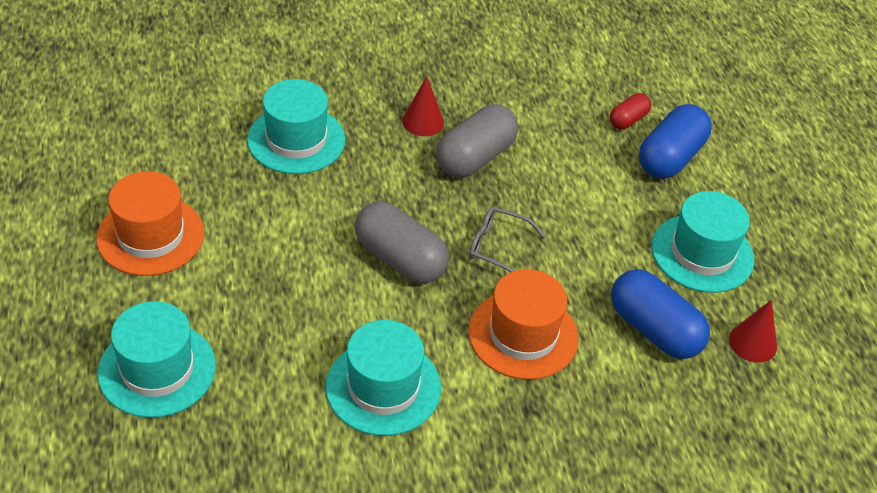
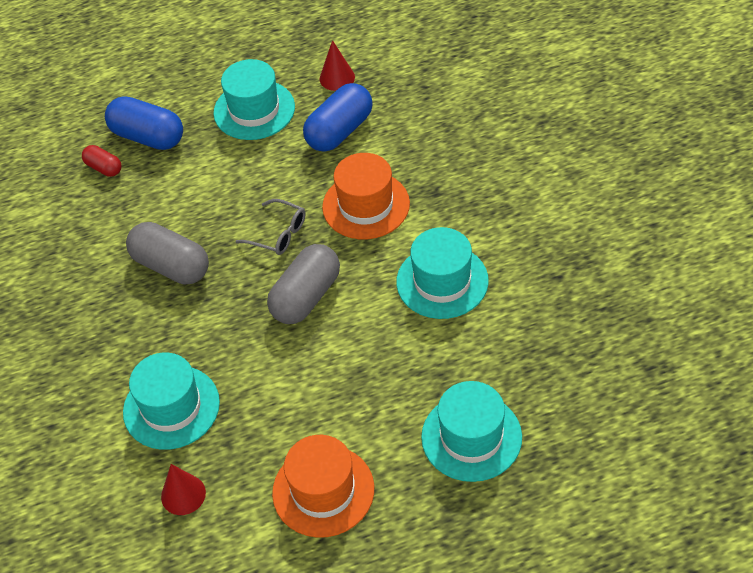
camera: 90 degrees left, 5 degrees up
red cone [402,76,444,136] -> red cone moved to [161,464,206,515]
grey glasses [469,206,546,272] -> grey glasses turned 75 degrees counterclockwise [235,199,306,255]

